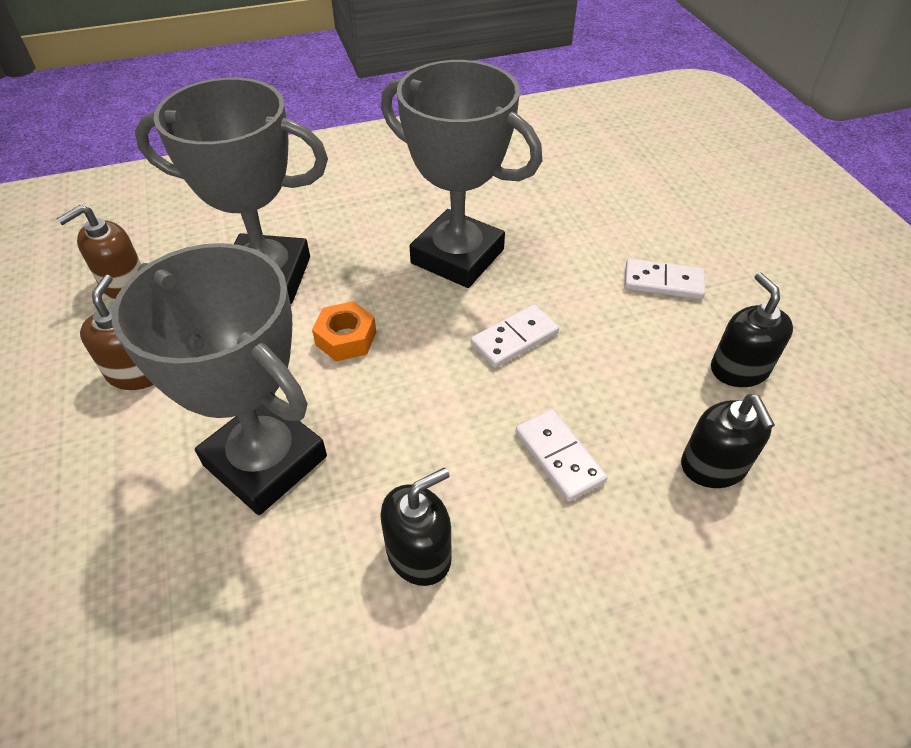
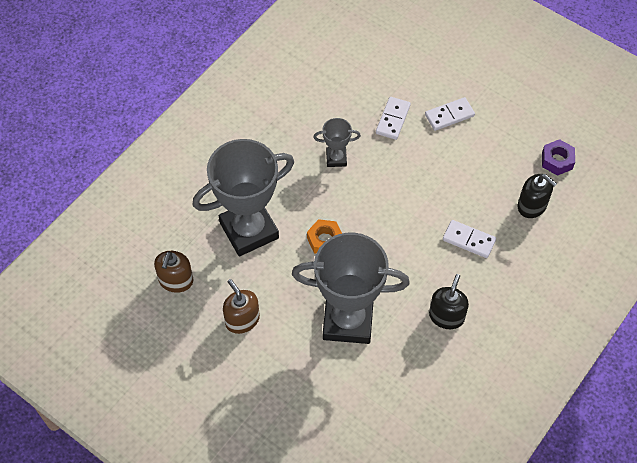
camera: 35 degrees left, 10 degrees up
grey trophy [381,60,542,288] -> grey trophy [313,118,361,167], size x0.45
white domino [471,305,559,368] -> white domino moved to [376,97,411,140]
black soap dispenser [711,272,793,387] -> none
none -> purple nut [542,139,575,176]

